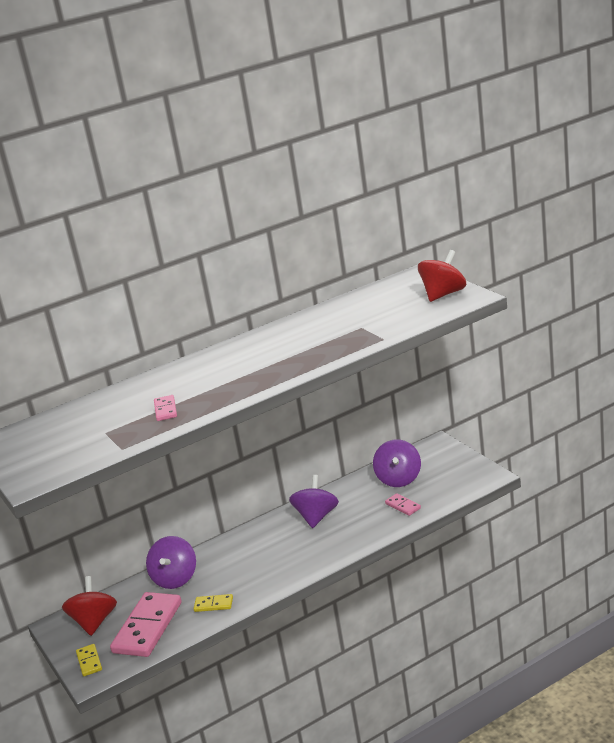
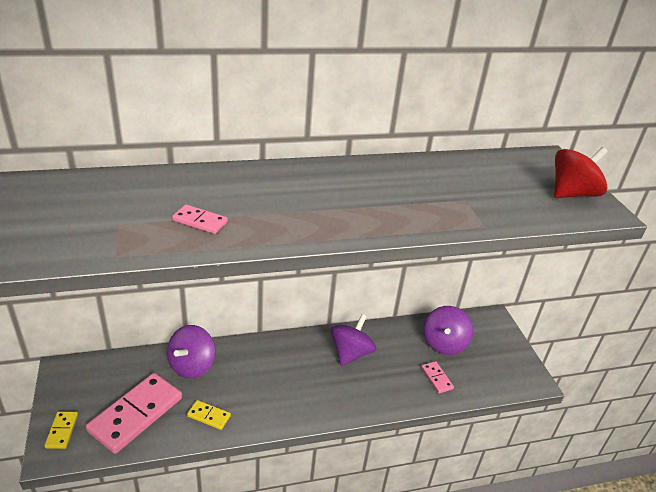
camera: 10 degrees right, 10 degrees up
red spinning top [62,576,117,636] -> none
pink domino [154,395,177,421] -> pink domino turned 75 degrees counterclockwise [172,204,228,234]

